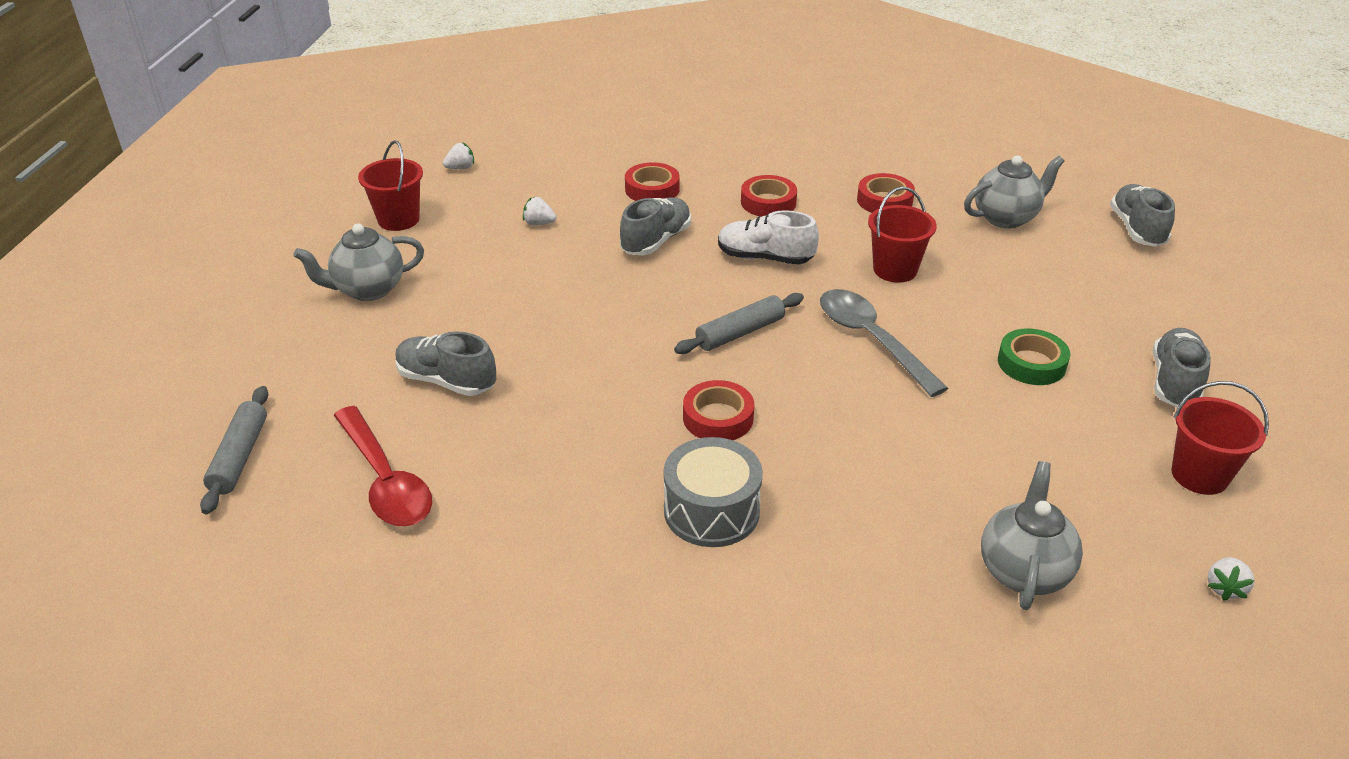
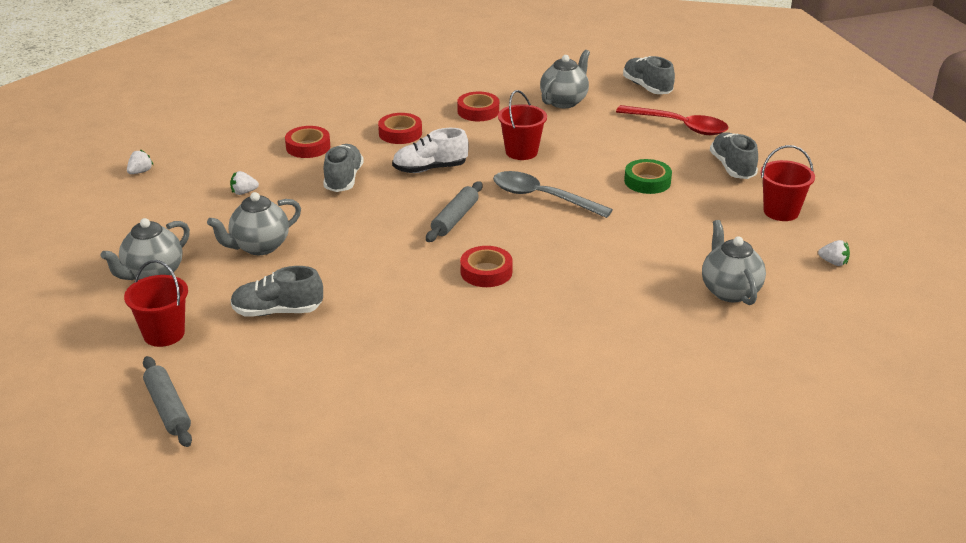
camera: 30 degrees left, 5 degrees down
red spoon [334,406,432,526] -> red spoon moved to [616,105,728,135]
red bucket [358,140,423,231] -> red bucket moved to [124,260,188,347]
grey drum [664,437,763,547] -> none
white strawberry [1208,557,1254,600] -> white strawberry turned 60 degrees counterclockwise [818,240,850,266]
none -> grey teapot [207,192,301,255]

